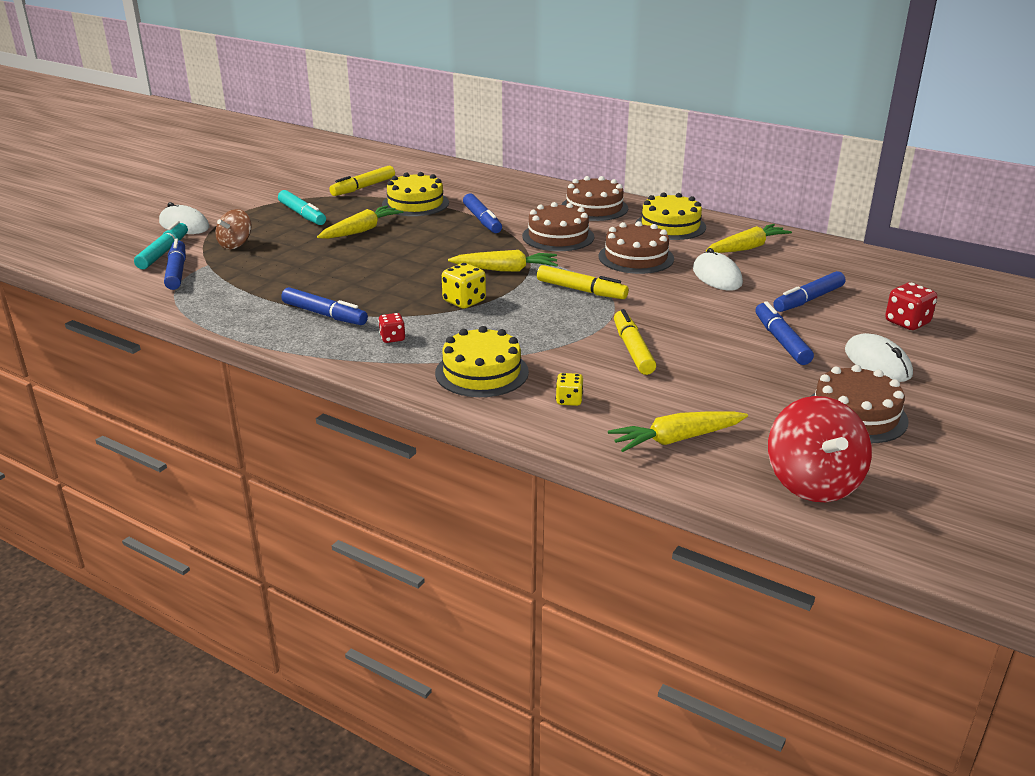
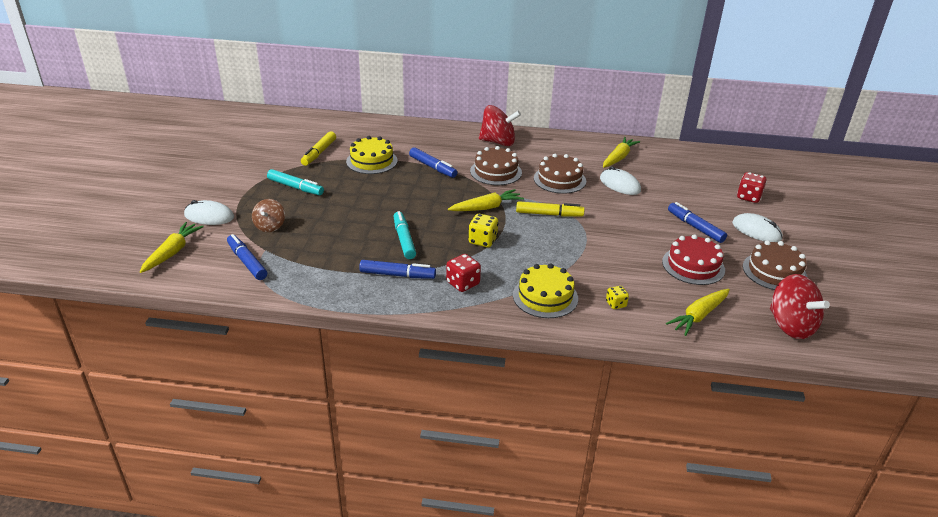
camera: 25 degrees left, 5 degrees up
turquoise marker [134,221,188,269] -> turquoise marker moved to [394,211,416,259]
yellow carrot [317,205,403,239] -> yellow carrot moved to [140,222,204,273]
red dice [378,313,405,343] -> red dice [446,254,481,292], size x1.59
brown cake [561,176,628,221] -> red spinning top [479,105,521,146]
yellow marker [614,309,656,375] -> none
yellow cake [635,192,706,240] -> none
blue marker [773,271,845,312] -> none
none -> red cake [662,234,725,285]

